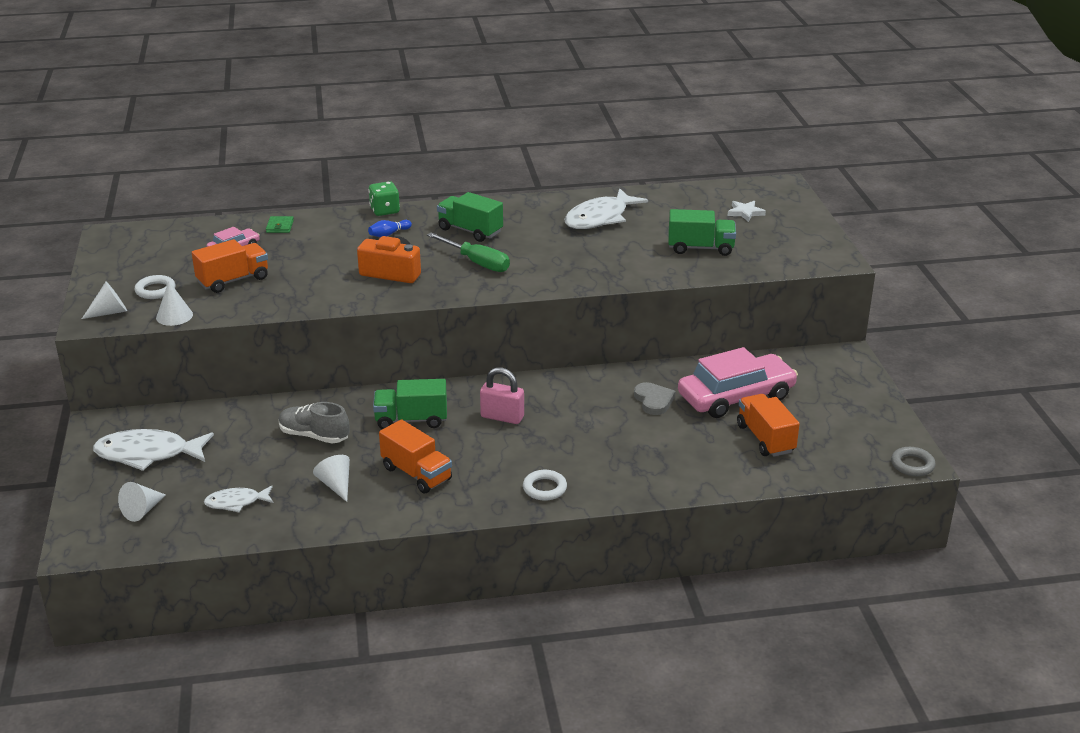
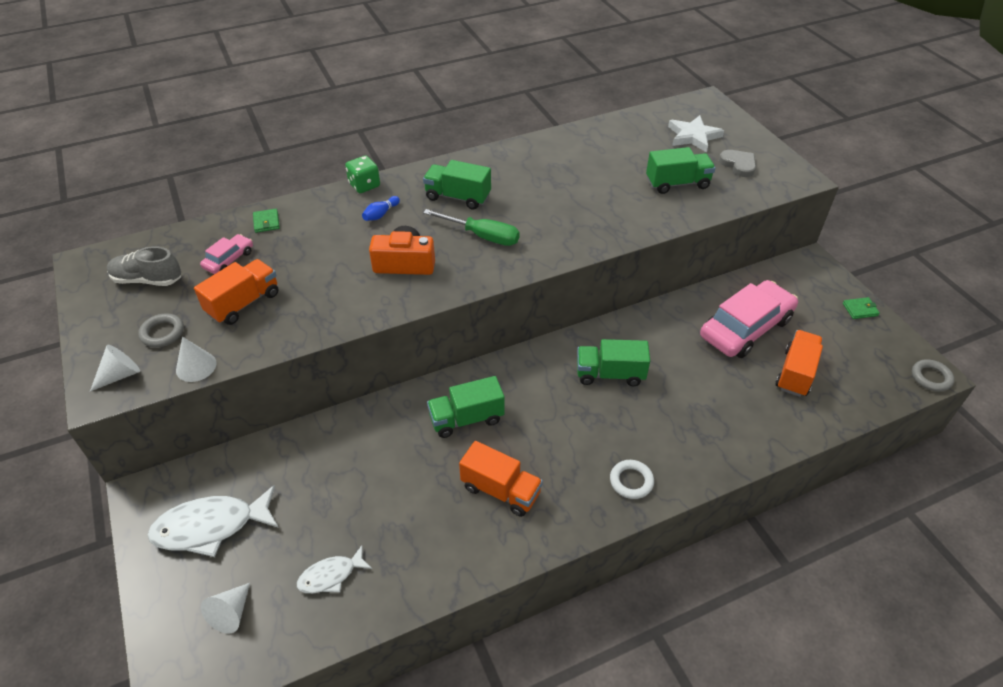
camera: 15 degrees left, 15 degrees up
white ring [135,275,176,299] -> grey ring [138,313,184,347]
grey shoe [279,402,349,444] -> grey shoe moved to [107,246,181,286]
white cone [313,455,350,502] -> none
pink padlock [480,367,524,424] -> none
white fish [564,188,648,229] -> none
grey heart [634,382,676,415] -> grey heart moved to [719,150,756,177]
white star [728,201,766,222] -> white star [668,115,724,152], size x1.59
orange truck [737,394,800,457] -> orange truck turned 60 degrees clockwise [776,330,823,397]
none -> green truck [577,339,650,386]
none -> green wallet [843,297,880,319]

